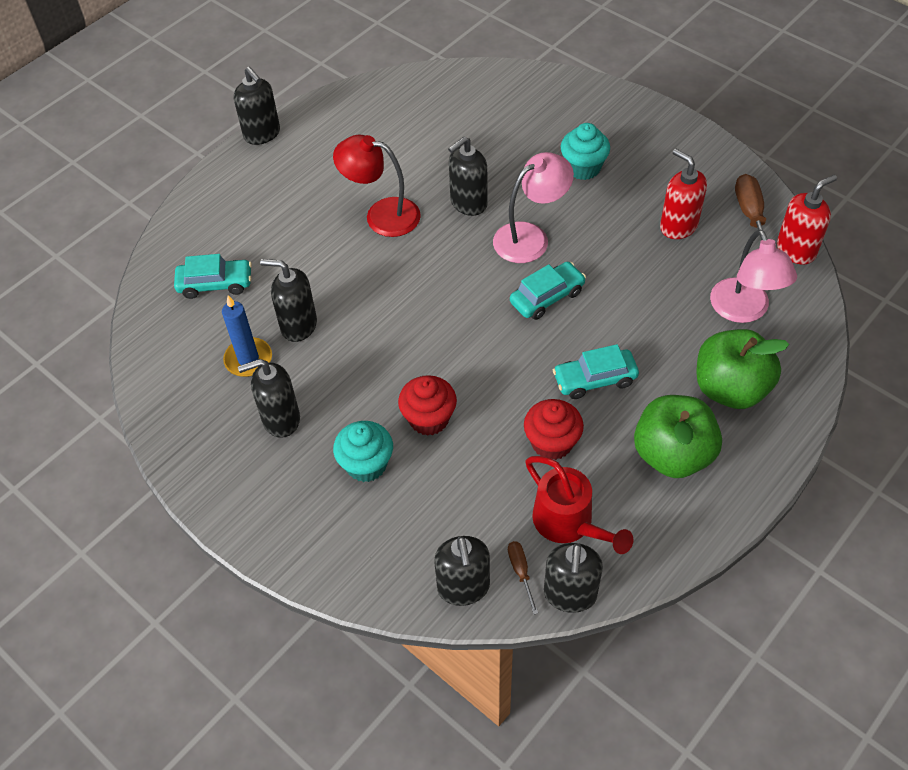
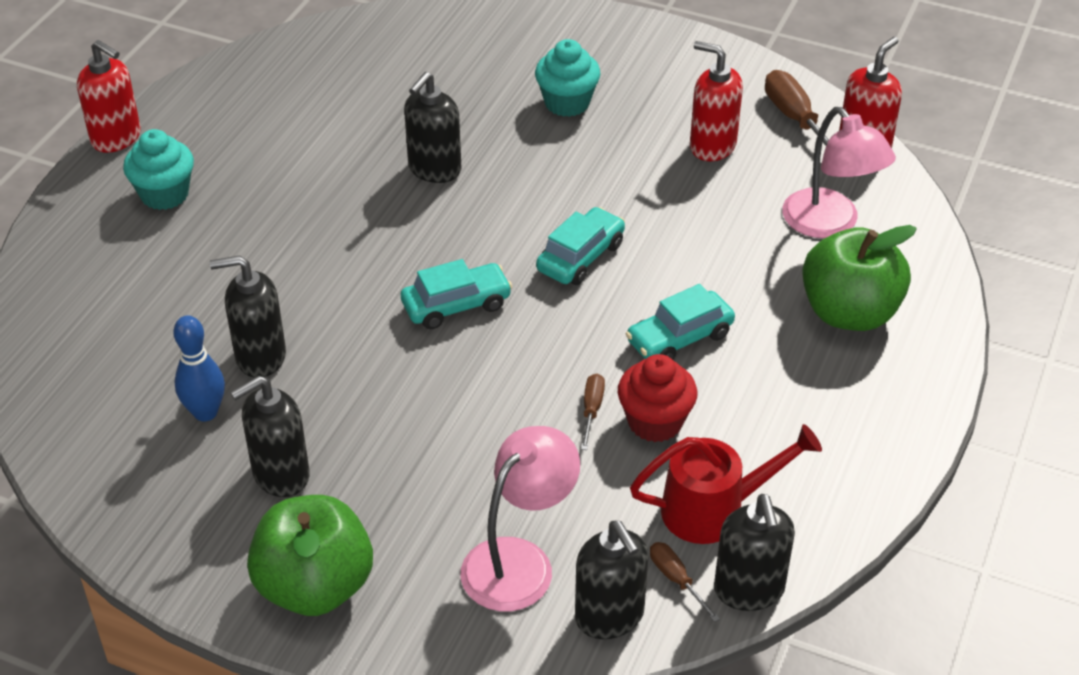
camera: 20 degrees left, 10 degrees down
turquoise car [174,254,252,299] -> turquoise car moved to [400,259,513,329]
blue candle [222,295,272,377] -> blue bowling pin [173,315,225,421]
black soap dispenser [234,67,280,145] -> red soap dispenser [77,40,141,153]
red lamp [333,135,421,237] -> none
turquoise cupcake [333,421,393,482] -> turquoise cupcake moved to [123,129,194,210]
red cupcake [398,375,457,436] -> none
pink lamp [493,152,574,263] -> pink lamp moved to [460,426,580,611]
red watering can [525,456,633,554] -> red watering can turned 45 degrees counterclockwise [630,424,822,544]
green apple [634,395,722,478] -> green apple moved to [247,495,373,616]
none -> brown screwdriver [581,374,605,450]

